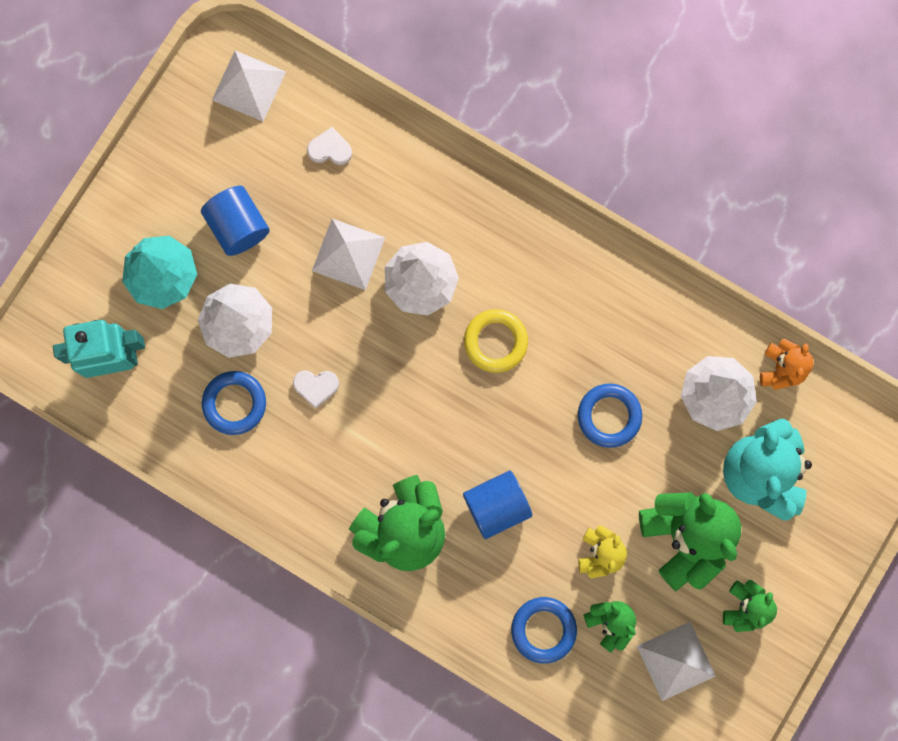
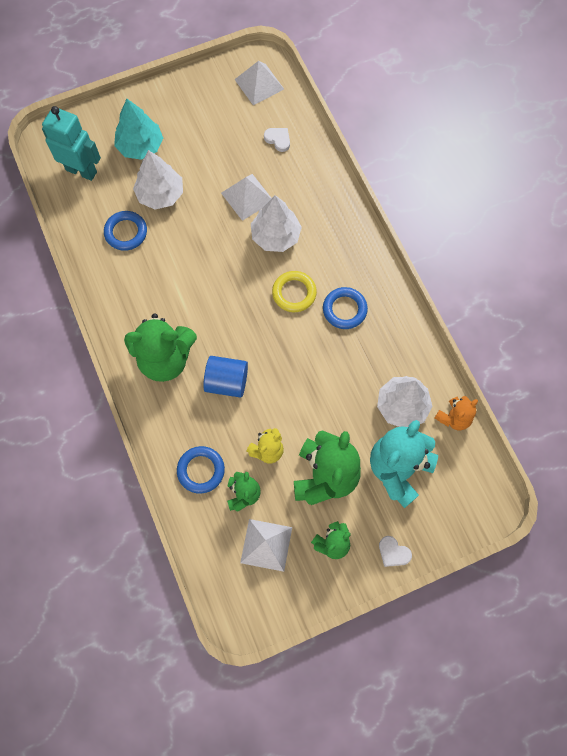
camera: 35 degrees right, 10 degrees down
blue cylinder [201,186,270,256] -> none
white heart [293,370,339,409] -> white heart moved to [379,536,412,567]
blue ring [578,384,642,448] -> blue ring moved to [323,287,368,329]

